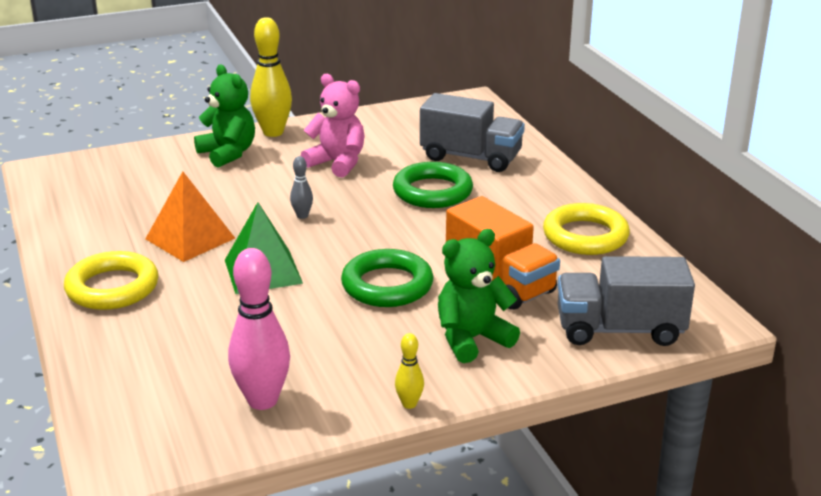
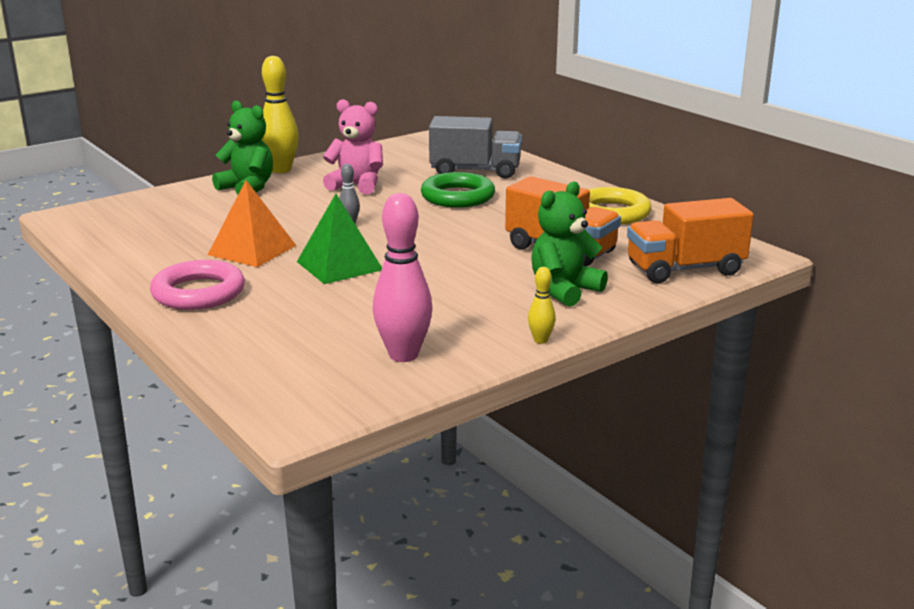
camera: 15 degrees left, 5 degrees down
yellow ring [64,251,159,310] -> pink ring [150,260,245,310]
green ring [341,249,434,307] -> none
grey truck [557,256,695,346] -> orange truck [627,198,754,283]

